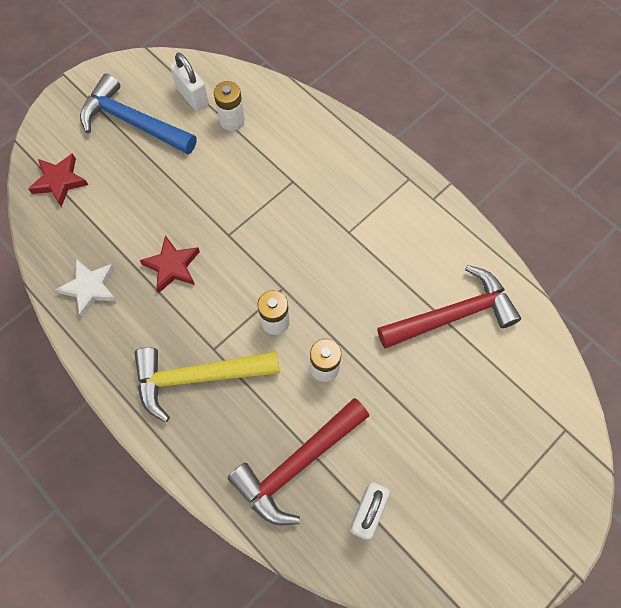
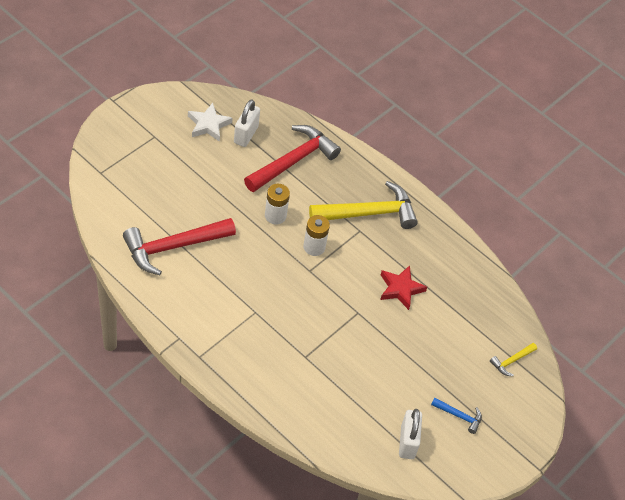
camera: 170 degrees right, 15 degrees down
red star [28,153,88,207] -> yellow hammer [490,343,537,376]
white star [55,259,117,318] -> white star moved to [188,103,233,142]
blue hammer [80,74,197,154] -> blue hammer [431,398,482,434], size x0.45
white padlock [170,53,209,111] -> white padlock turned 45 degrees clockwise [399,409,422,459]
white battery [214,81,245,131] -> none

